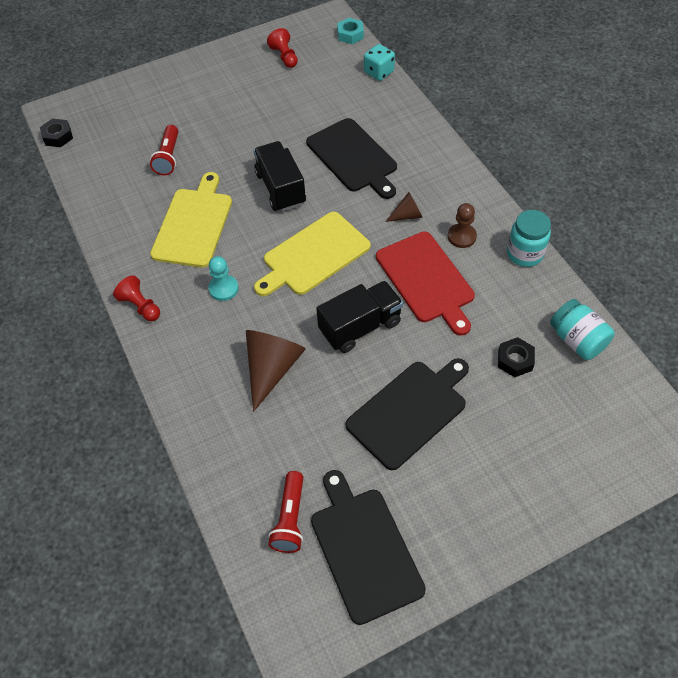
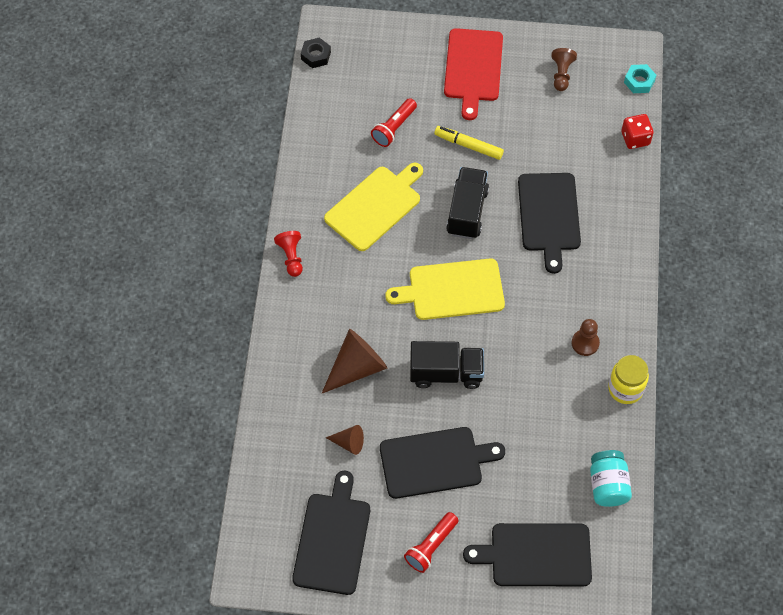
camera: 30 degrees right, 5 degrees up
turquoise pawn [208,256,239,301] -> none
red pawn [267,28,298,68] -> brown pawn [551,48,577,91]
red flashlight [268,471,303,553] -> red flashlight moved to [404,512,458,573]
turquoise dice [364,44,395,81] -> red dice [621,114,654,149]
red cutting board [376,232,475,336] -> red cutting board moved to [444,28,503,120]
brown cone [385,192,423,222] -> brown cone moved to [326,425,364,455]
black nut [498,337,535,377] -> none
turquoise jar [507,210,551,267] -> yellow jar [608,355,649,404]
none -> yellow marker [434,126,504,160]
none -> black cutting board [463,523,592,586]

